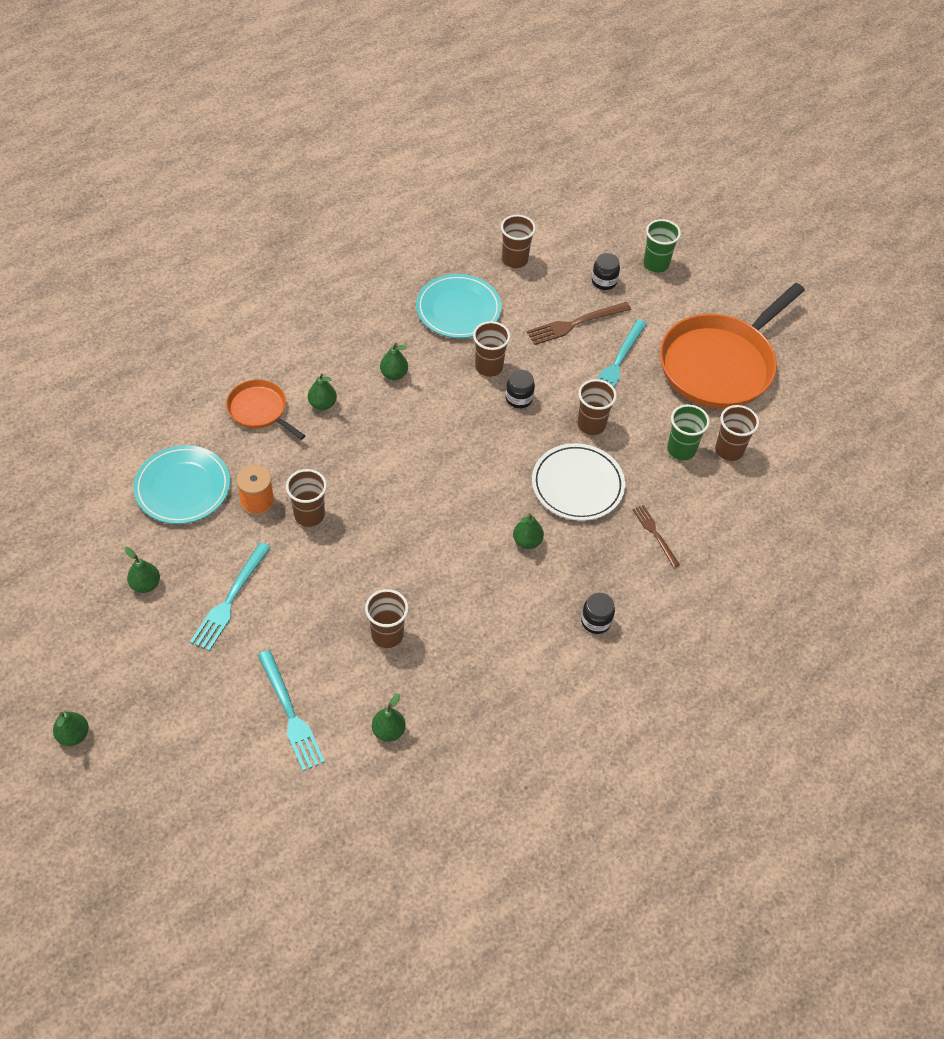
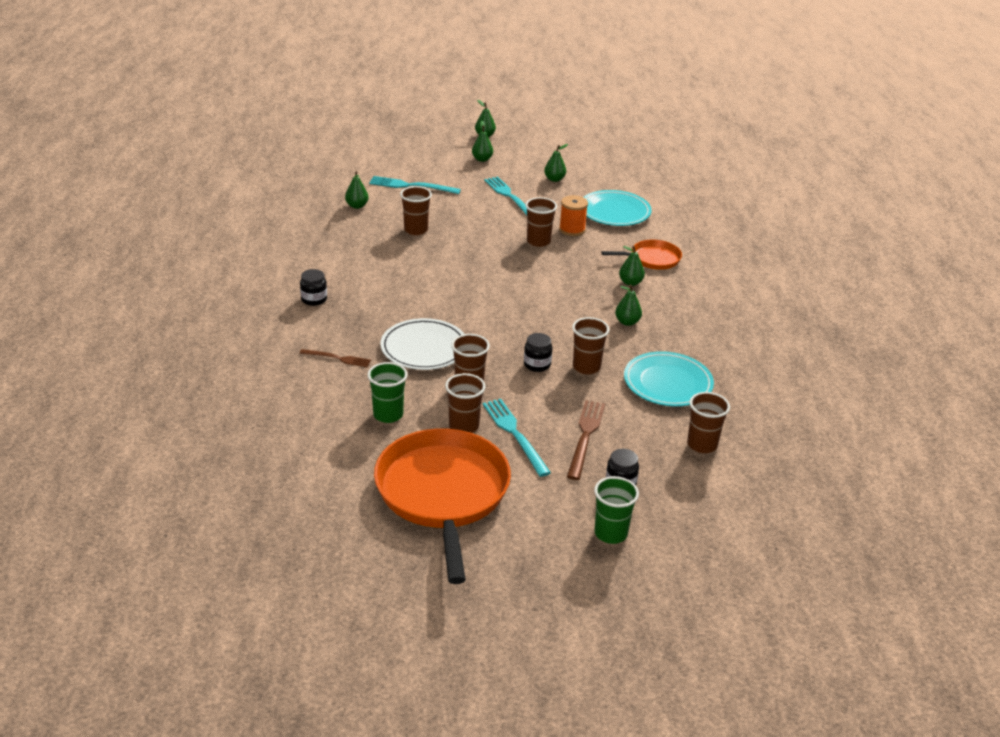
camera: 130 degrees right, 20 degrees down
green pear [513,513,544,549] -> green pear moved to [472,121,493,162]
brown cup [715,405,759,461] -> brown cup moved to [445,373,486,433]

